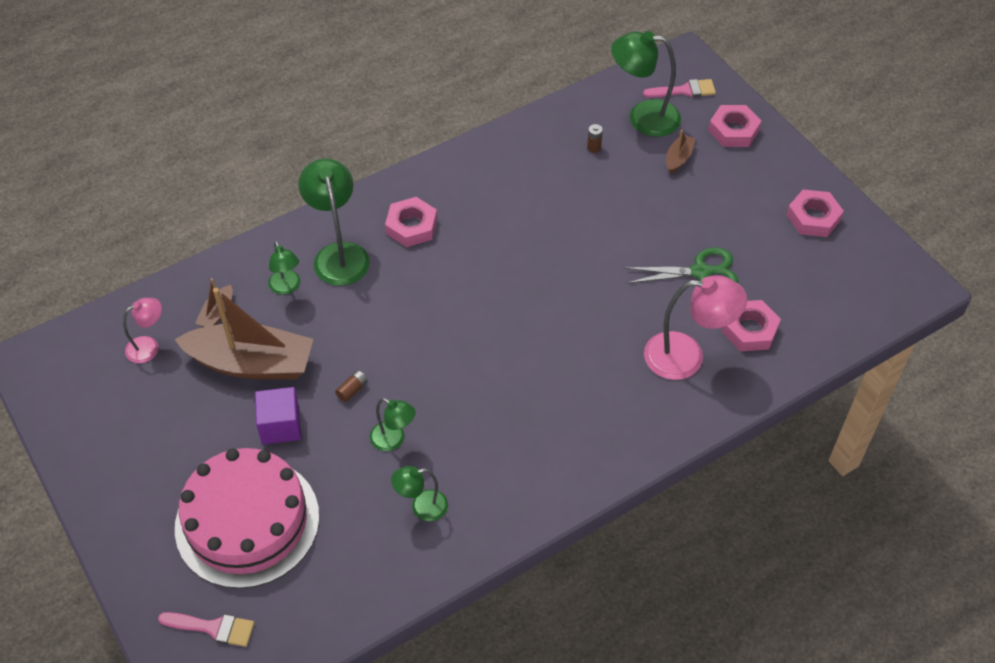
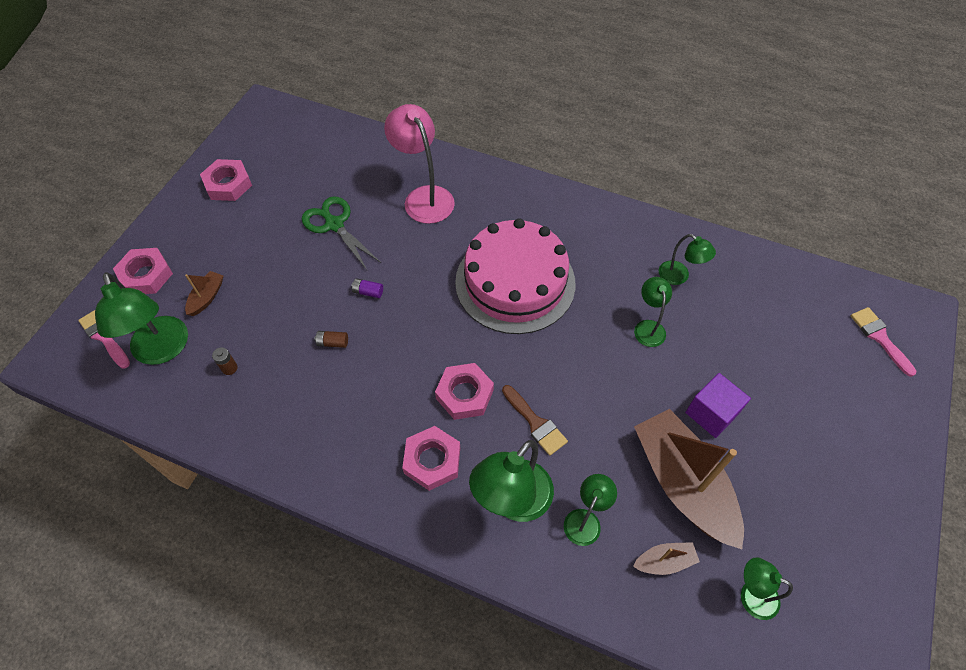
camera: 125 degrees left, 5 degrees up
pink lamp [123,298,162,363] -> green lamp [741,557,793,620]
pink cake [175,448,319,589] -> pink cake moved to [455,218,575,334]
brown battery [335,370,368,402] -> brown battery moved to [314,331,348,348]
brown boat [666,130,696,174] -> brown boat turned 120 degrees clockwise [185,271,223,316]
pink nut [722,300,781,351] -> pink nut moved to [435,363,494,420]
none -> purple battery [351,278,383,298]
none -> brown brush [502,385,568,456]

